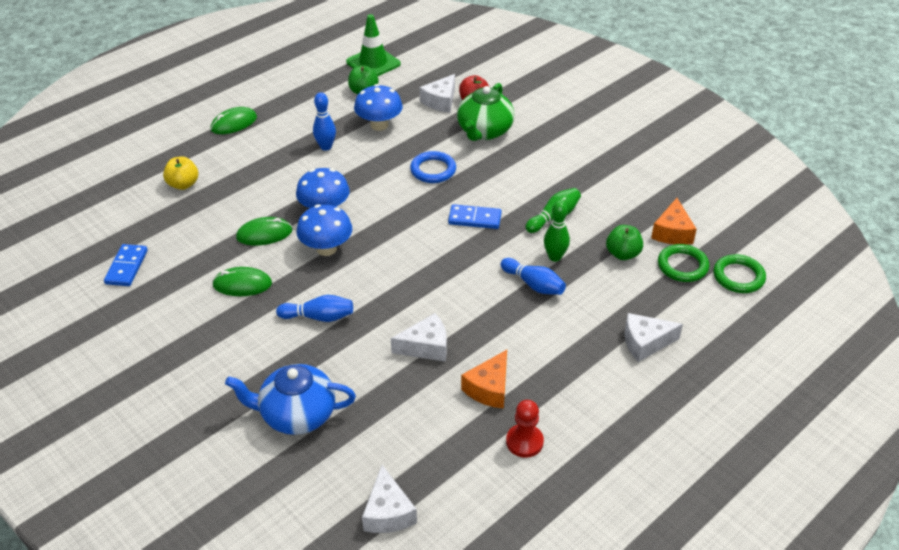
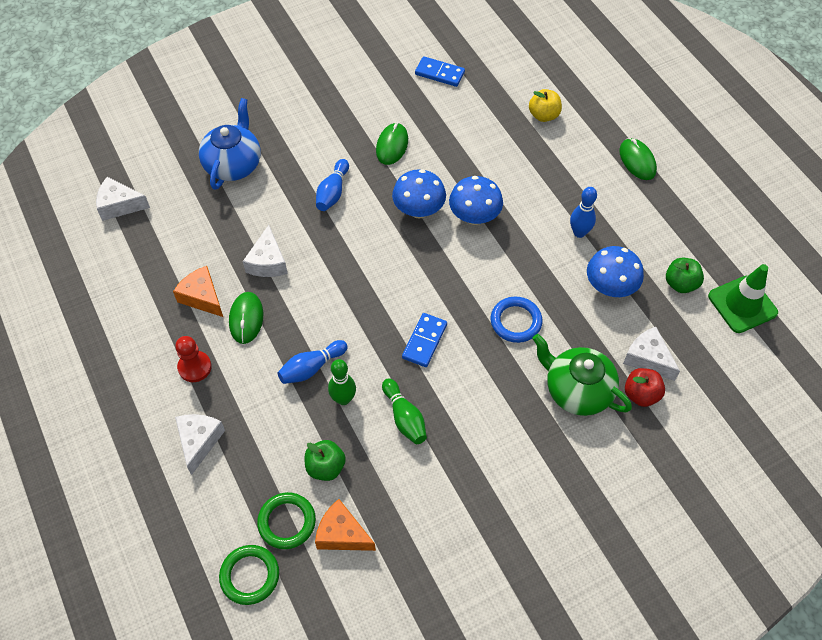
camera: 105 degrees right, 15 degrees up
green mouse [236,217,292,246] -> green mouse moved to [229,292,263,344]
red pawn [506,400,544,458] -> red pawn moved to [175,336,212,382]

